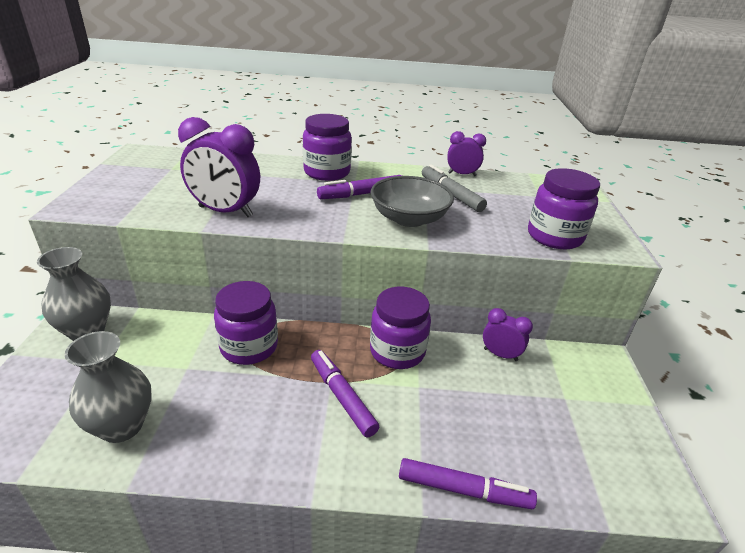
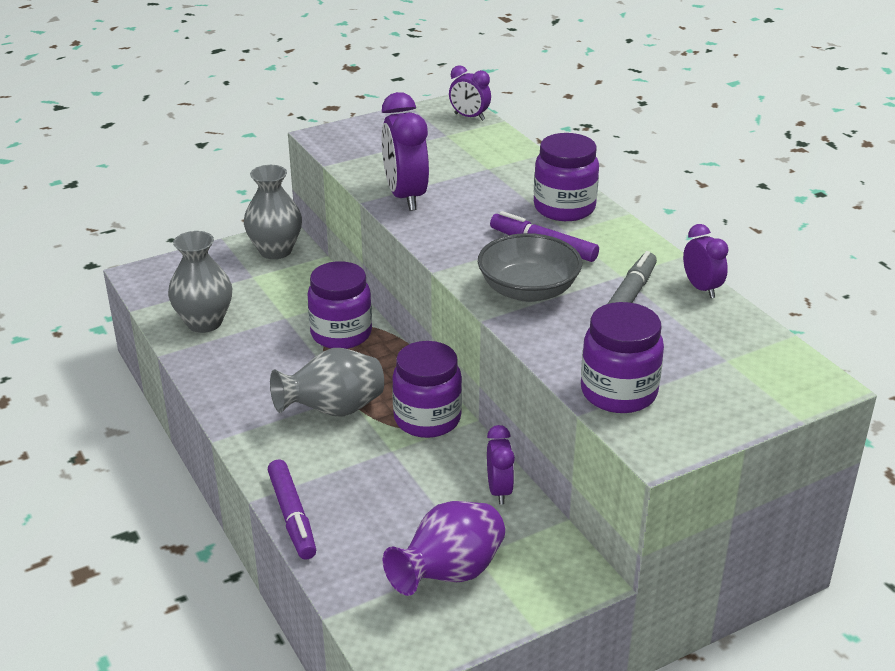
camera: 60 degrees right, 0 degrees up
purple marker [311,350,379,437] -> grey vase [270,348,384,417]
none -> purple vase [383,501,505,596]
none -> purple clock [449,65,491,121]

